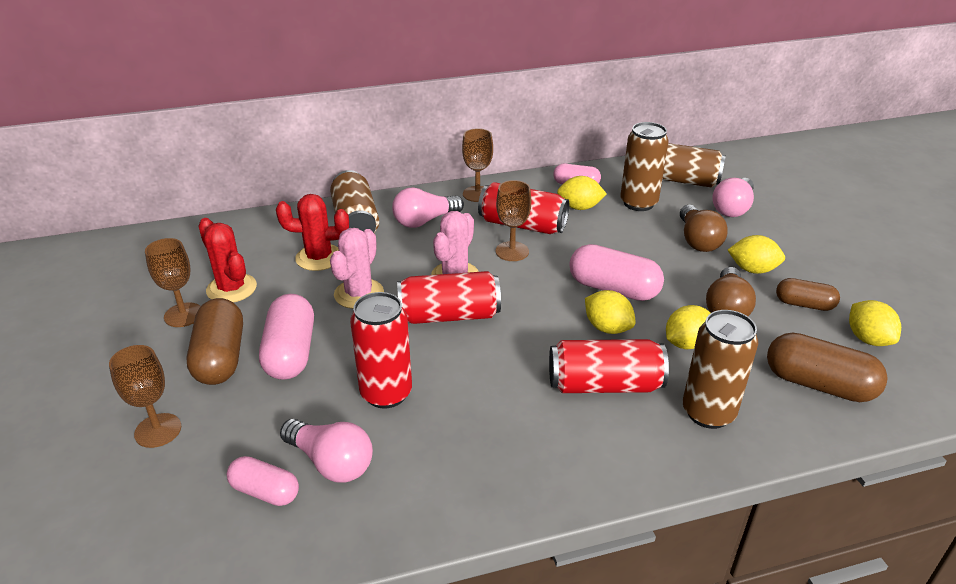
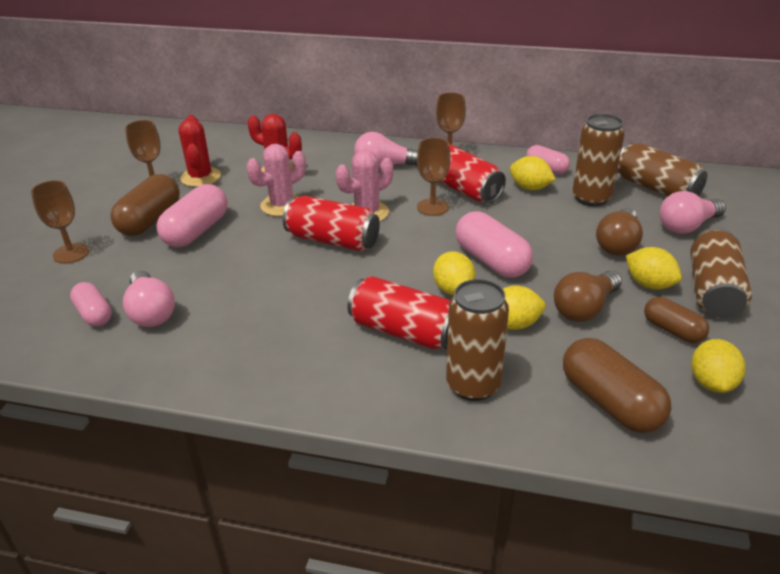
camera: 30 degrees right, 0 degrees up
brown can [330,170,379,233] -> brown can moved to [690,228,752,318]
red can [350,292,412,409] -> none

